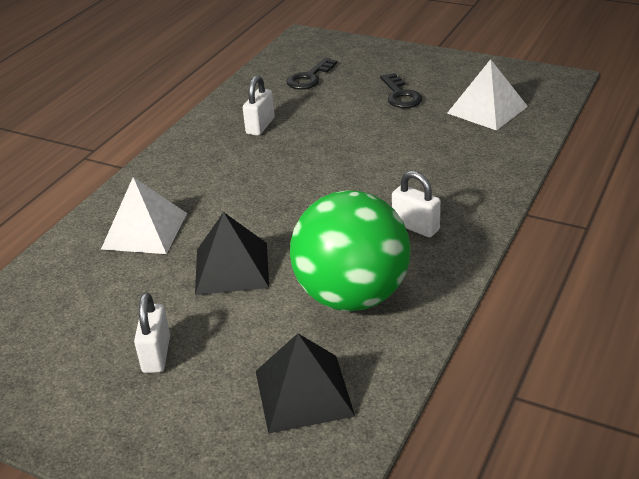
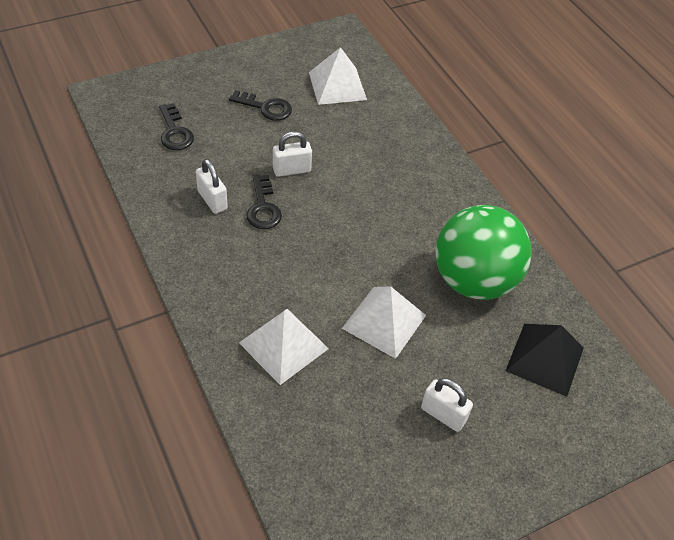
camera: 60 degrees left, 15 degrees up
black pyramid [195,212,269,295] -> white pyramid [342,286,426,359]
white padlock [392,171,441,237] -> white padlock moved to [273,131,312,177]
none -> black key [247,175,282,229]

